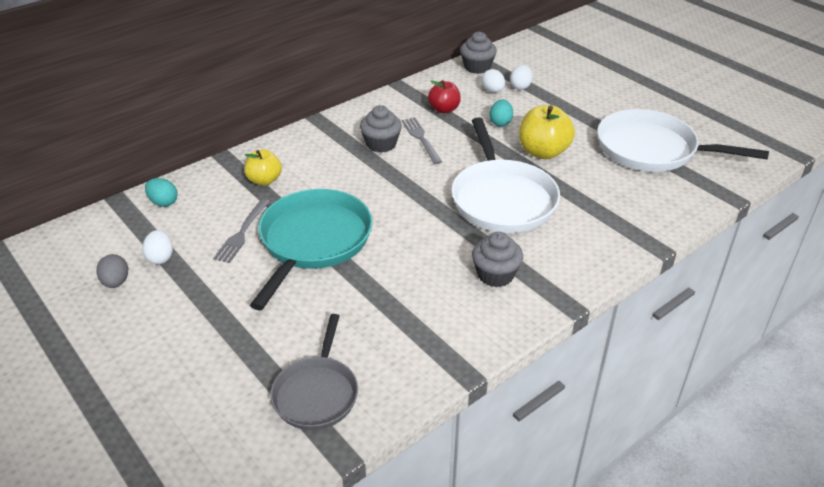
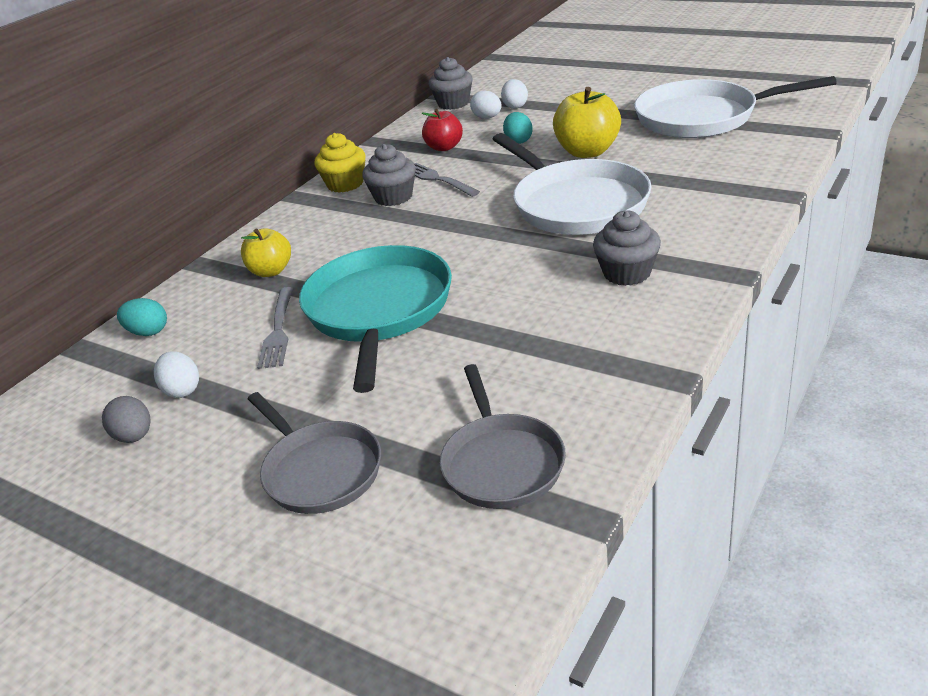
camera: 15 degrees left, 5 degrees down
none -> grey pan [248,392,381,514]
none -> yellow cupcake [314,133,365,193]

